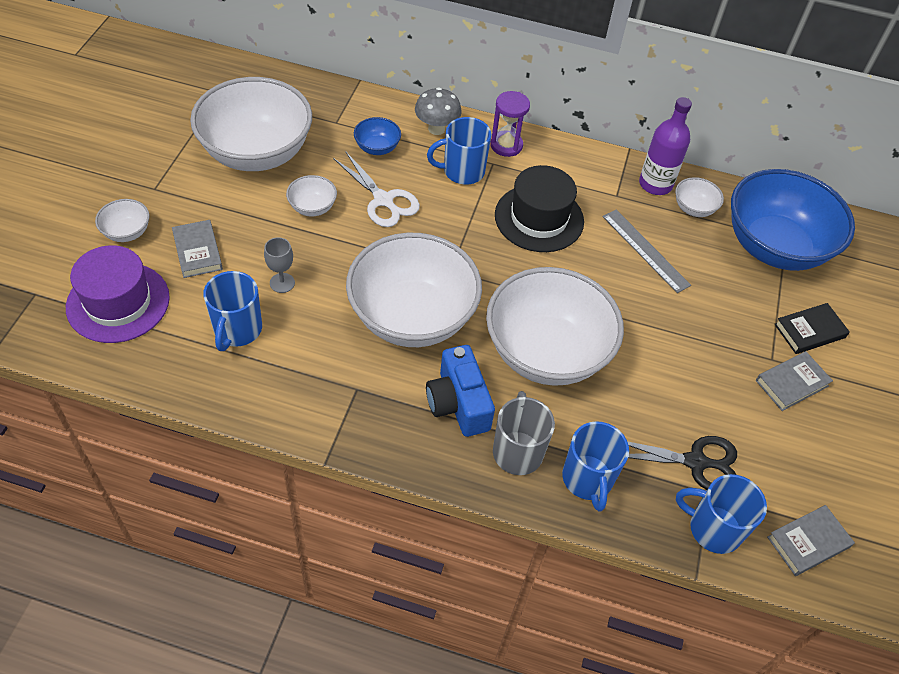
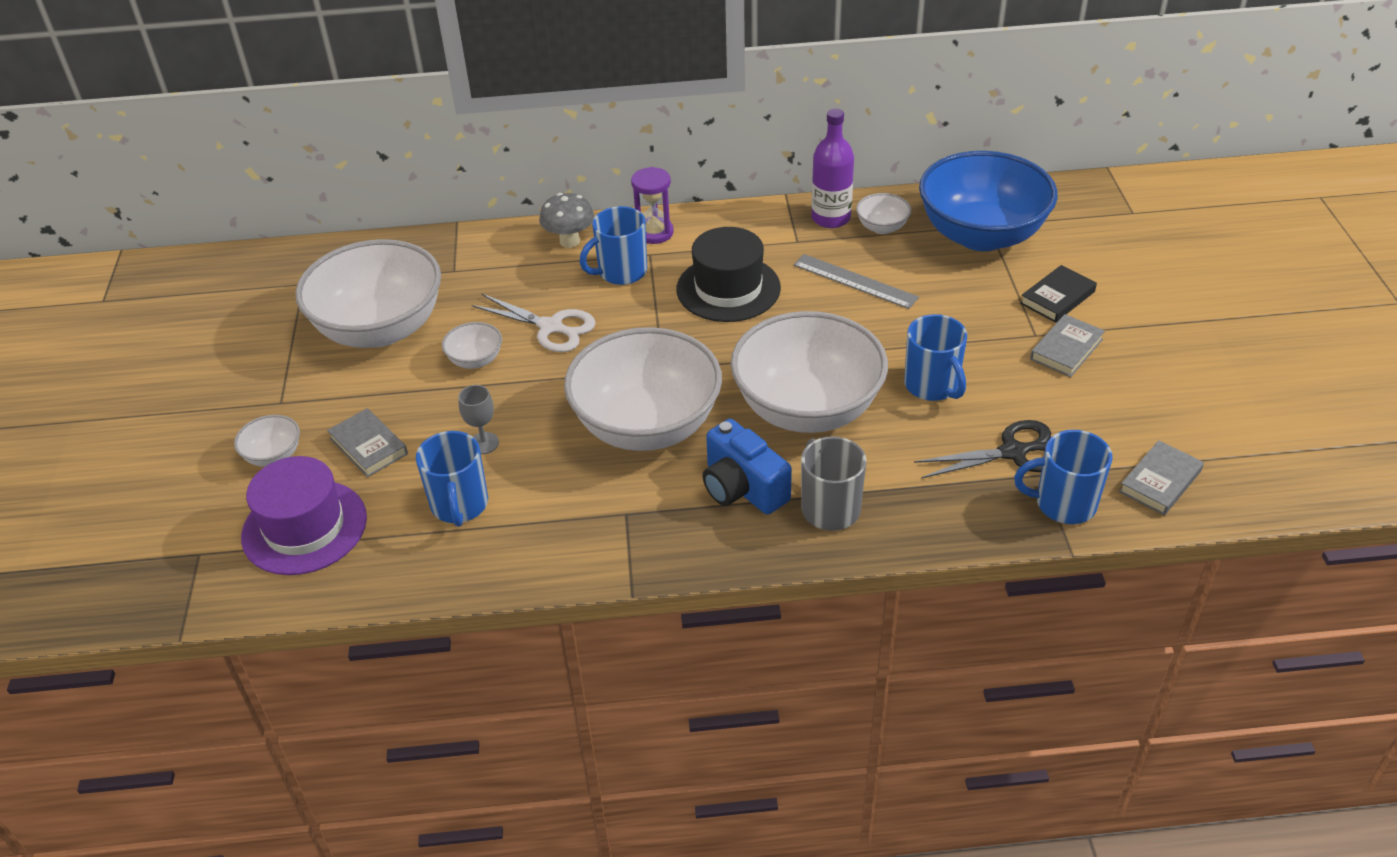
camera: 15 degrees left, 10 degrees down
blue bowl [354,117,401,155] -> none
blue mug [562,421,629,512] -> blue mug moved to [904,314,967,401]

